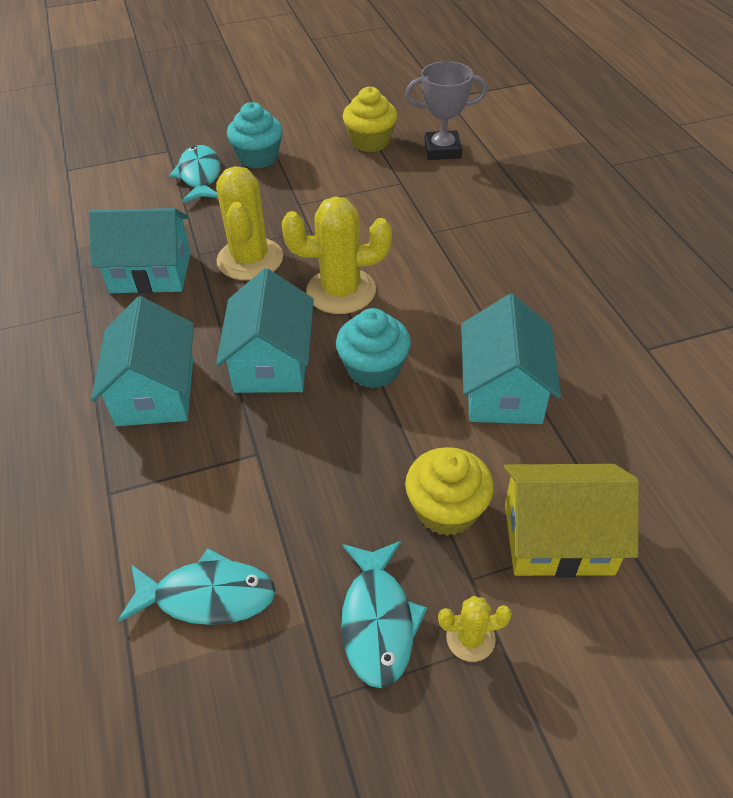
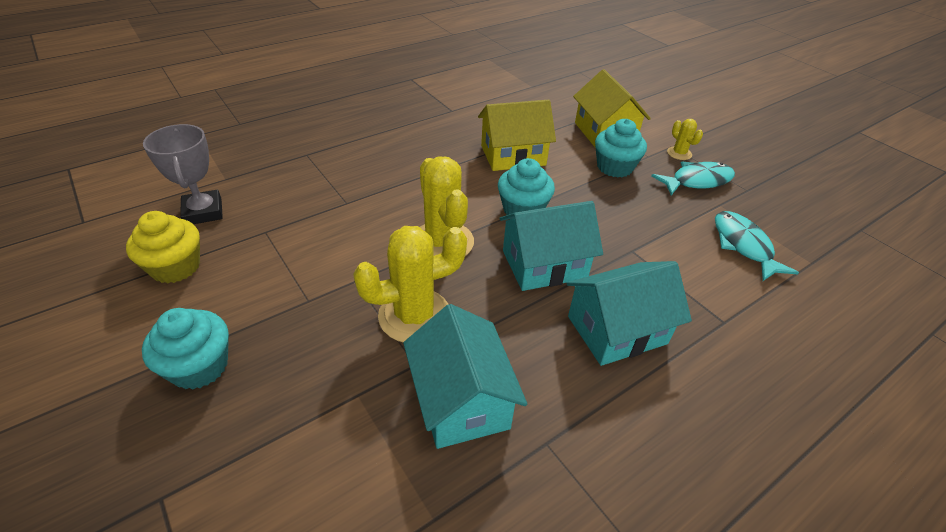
camera: 110 degrees left, 5 degrees down
turquoise fish [169,145,220,203] -> none
yellow cupcake [405,447,494,536] -> turquoise cupcake [595,119,647,178]
turquoise house [461,294,561,424] -> yellow house [478,100,556,171]

